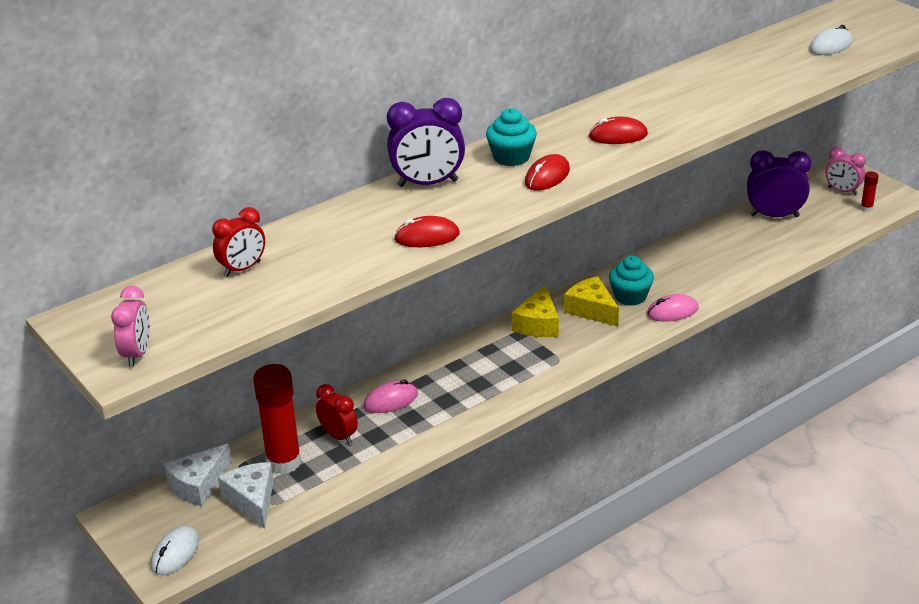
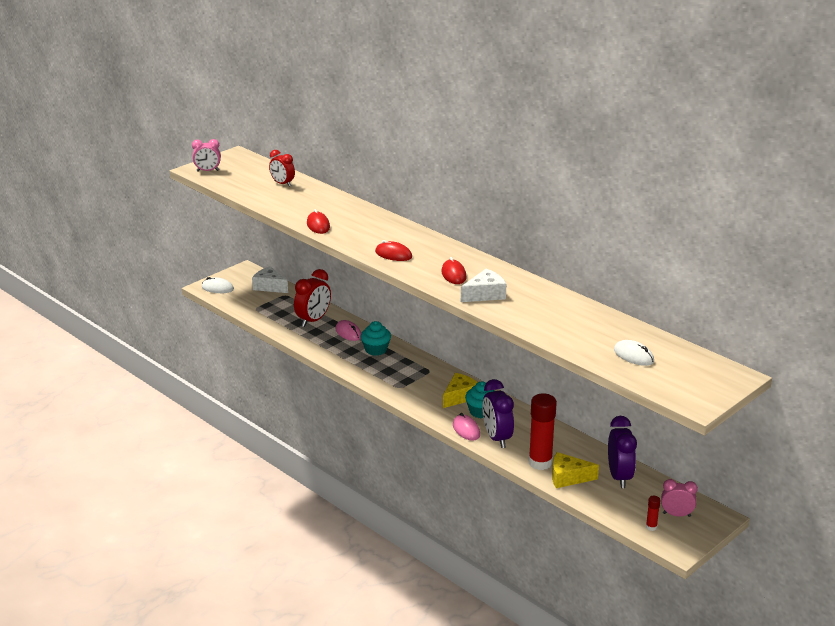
camera: 80 degrees right, 5 degrees down
white cheese [218,462,274,529] -> white cheese moved to [461,269,507,302]
red glue stick [253,364,301,474] -> red glue stick moved to [529,393,557,470]
red clock [316,384,358,444] -> red clock [294,269,331,327], size x1.55
purple clock [387,98,465,187] -> purple clock moved to [482,379,514,448]
turquoise cupcake [486,108,537,166] -> turquoise cupcake moved to [361,321,391,356]
yellow cheese [512,285,559,337] -> yellow cheese moved to [552,452,599,488]
pink clock [826,147,866,195] -> pink clock turned 75 degrees clockwise [661,479,698,517]

